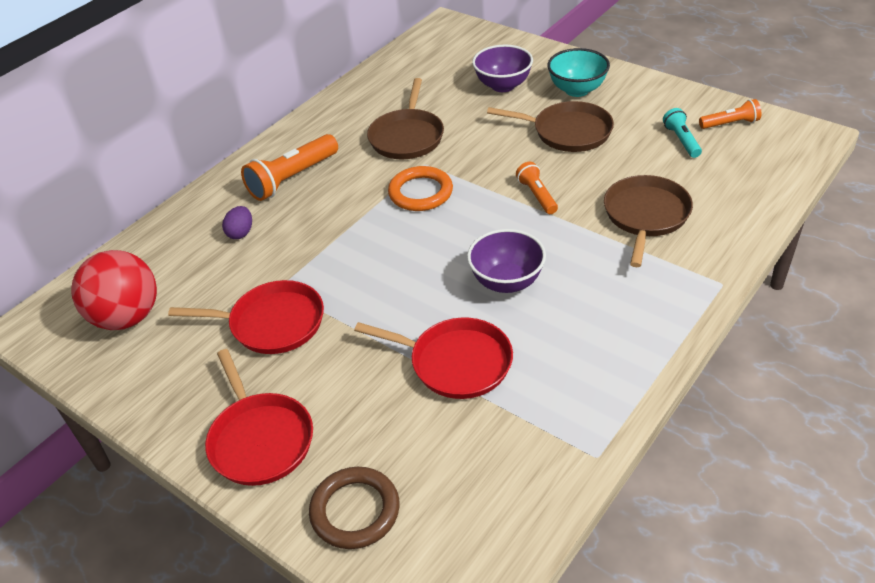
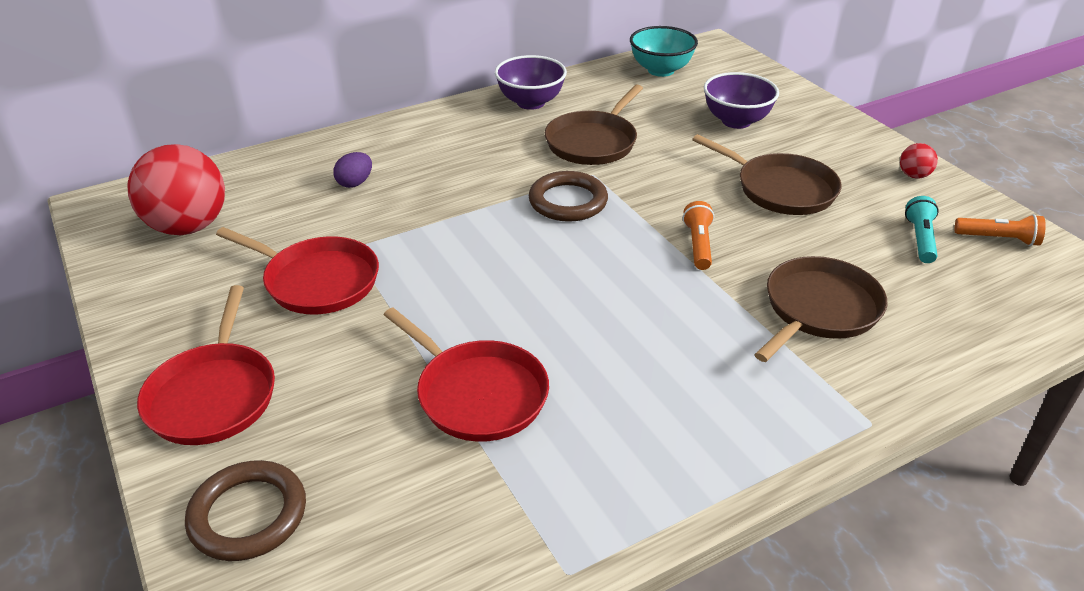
camera: 20 degrees right, 5 degrees down
orange flashlight [241,134,338,201] -> none
orange ring [388,166,453,211] -> brown ring [529,171,608,222]
purple bowl [467,229,546,293] -> purple bowl moved to [495,55,567,110]
turquoise bowl [547,48,610,97] -> turquoise bowl moved to [630,26,698,77]
none -> red ball [900,143,938,179]

